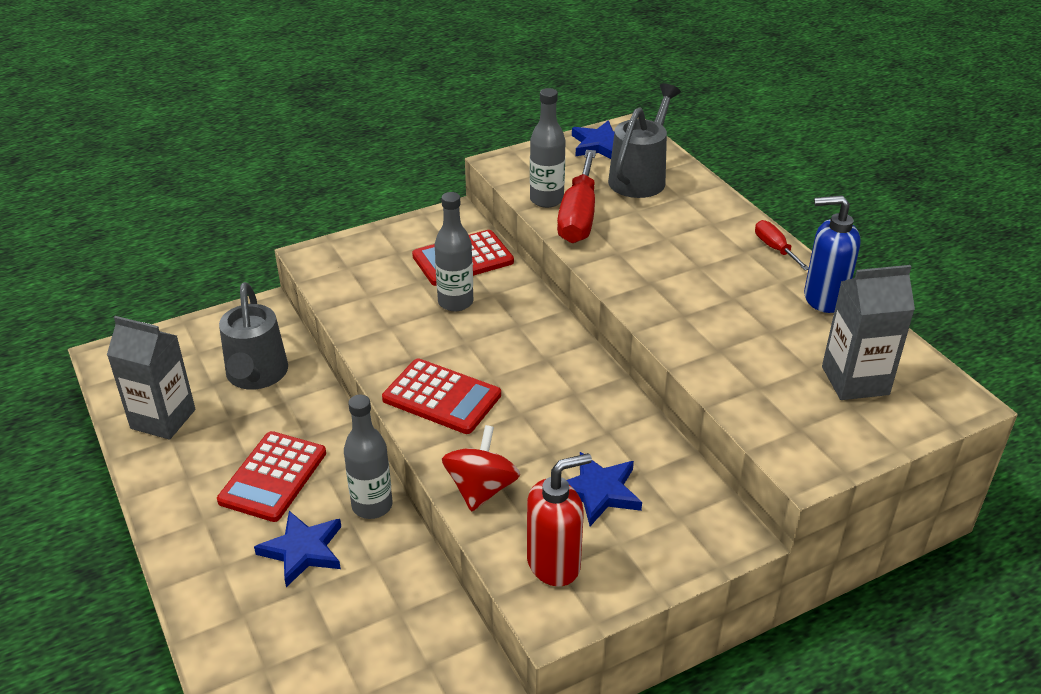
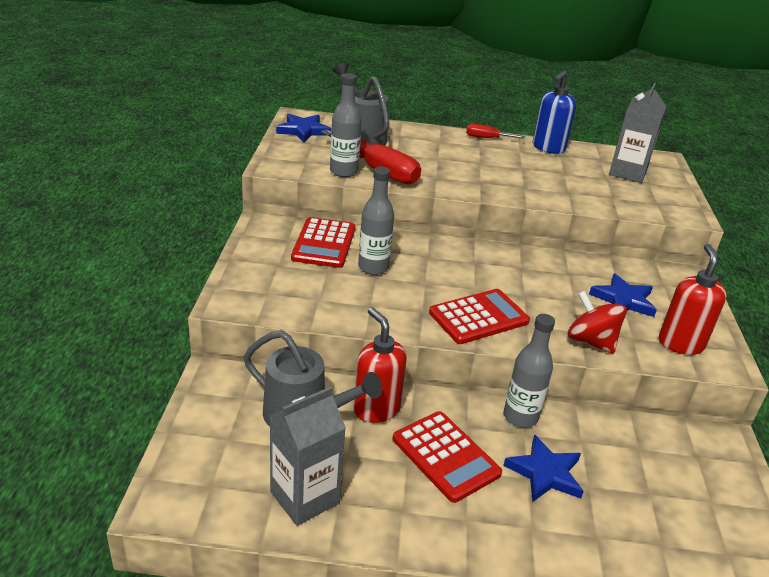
camera: 60 degrees left, 5 degrees down
none -> red soap dispenser [354,307,407,423]

